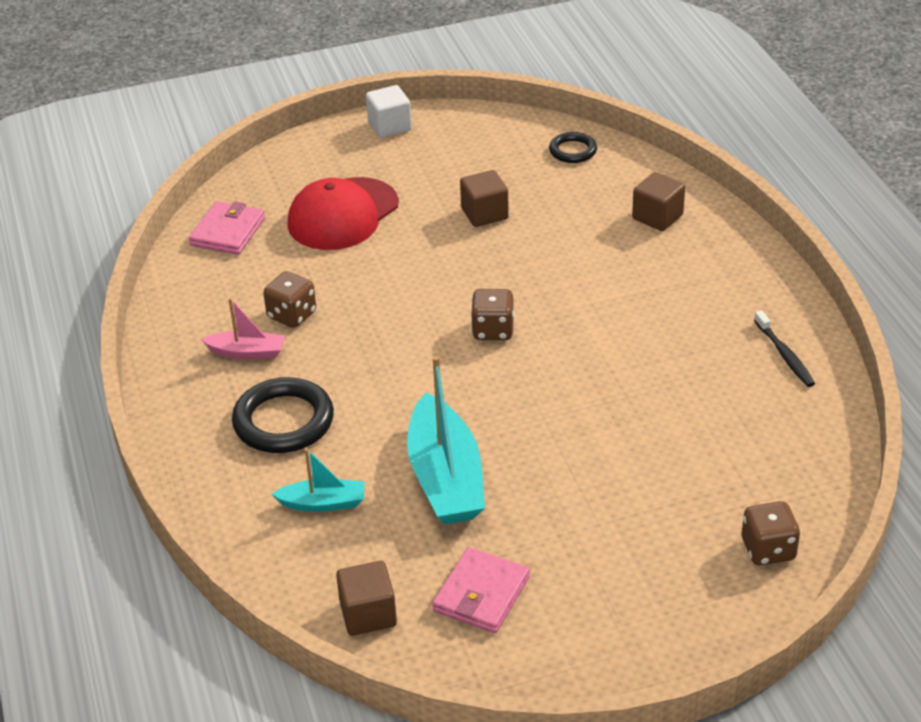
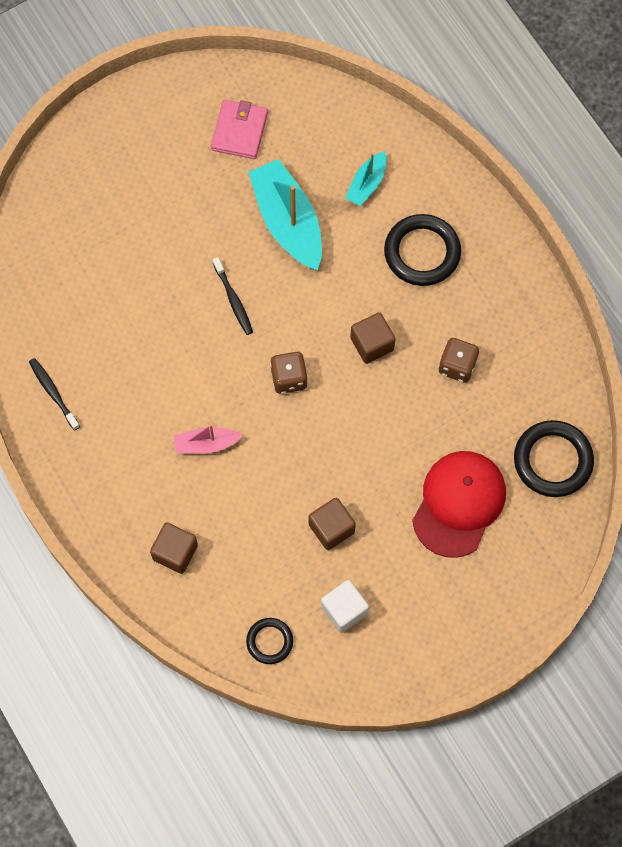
camera: 165 degrees right, 30 degrees up
pink wallet [189,201,265,255] -> black ring [514,420,594,497]
pink boat [201,298,285,359] -> pink boat moved to [174,424,243,454]
turquoise boat [272,448,364,512] -> turquoise boat turned 45 degrees counterclockwise [345,151,387,206]
brown cube [336,561,397,636] -> brown cube moved to [350,312,395,364]
white cube [366,85,412,138] -> white cube moved to [321,580,369,633]
brown dice [742,501,800,566] -> none
none -> black toothbrush [213,257,253,335]

